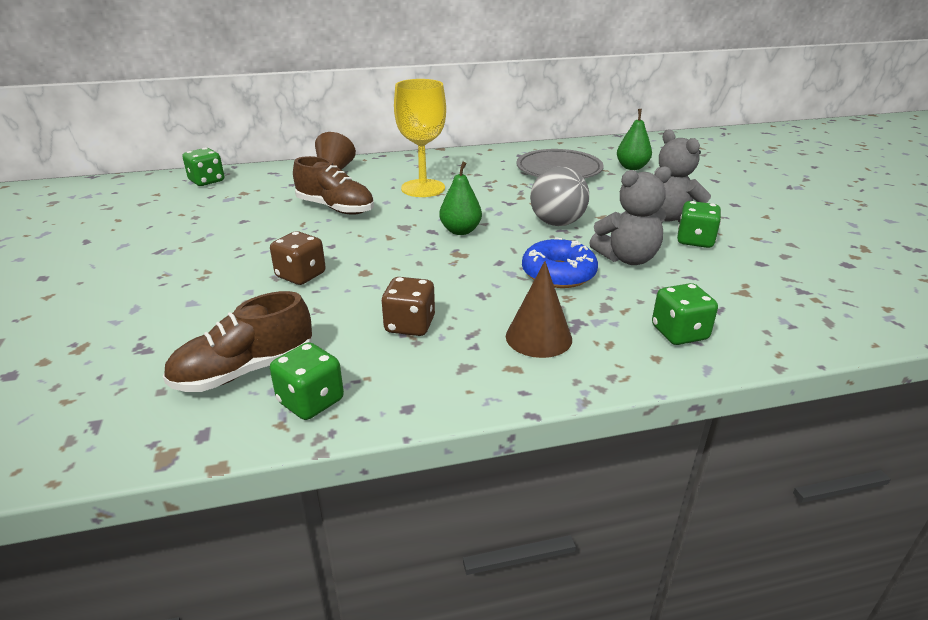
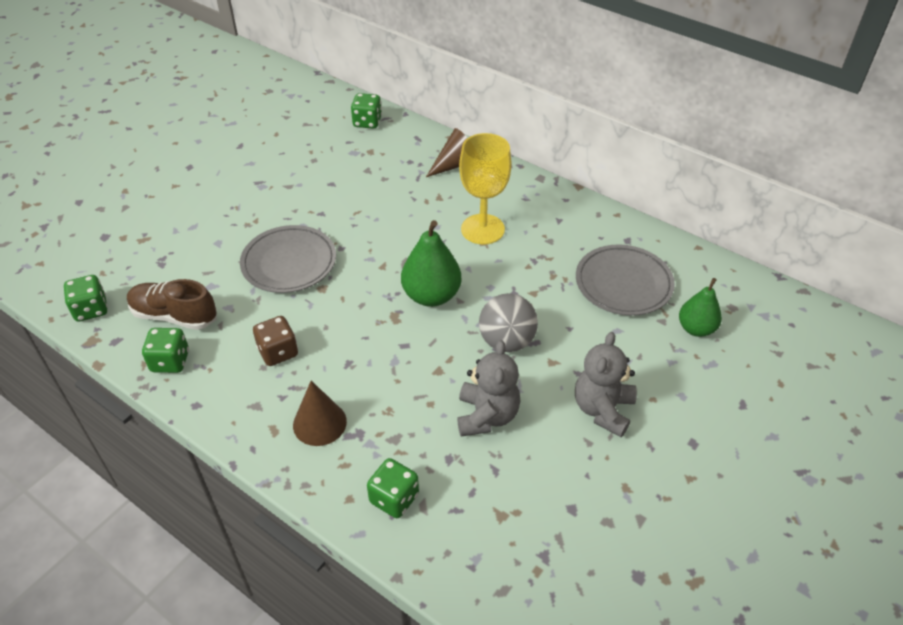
camera: 50 degrees right, 15 degrees up
brown dice [270,231,326,285] -> grey plate [240,225,336,293]
brown shoe [293,156,374,215] -> none
green pear [439,161,482,235] -> green pear [401,220,462,307], size x1.51
blue donut [522,237,598,288] -> none
grey teddy bear [589,166,672,265] -> grey teddy bear turned 120 degrees counterclockwise [457,340,520,437]
green dice [677,201,721,248] -> green dice moved to [64,275,108,322]

